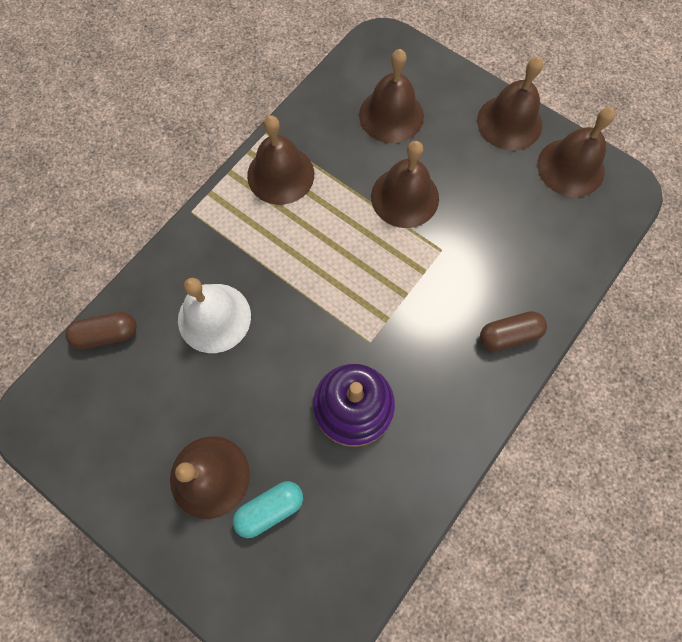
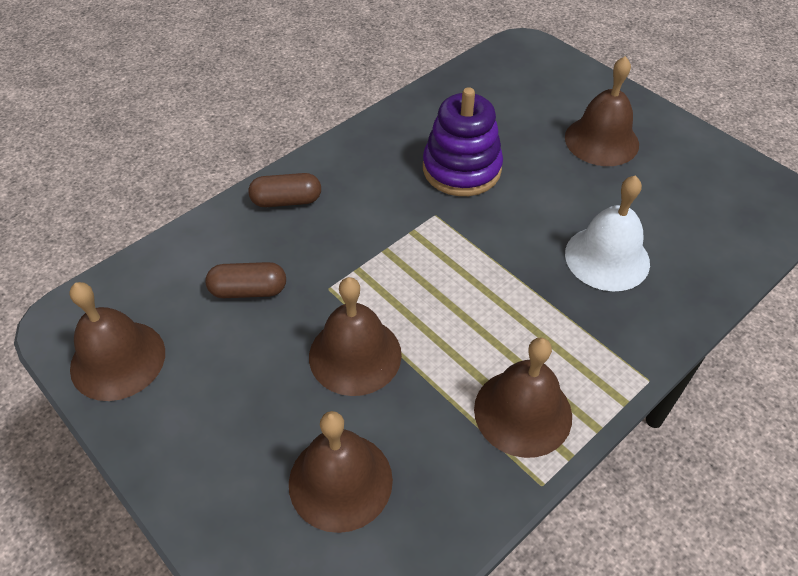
camera: 170 degrees left, 20 degrees down
brown capsule [65,312,137,349] -> brown capsule moved to [205,262,286,298]
turquoise capsule [233,481,303,538] -> none
brown bell [477,57,543,151] -> none

